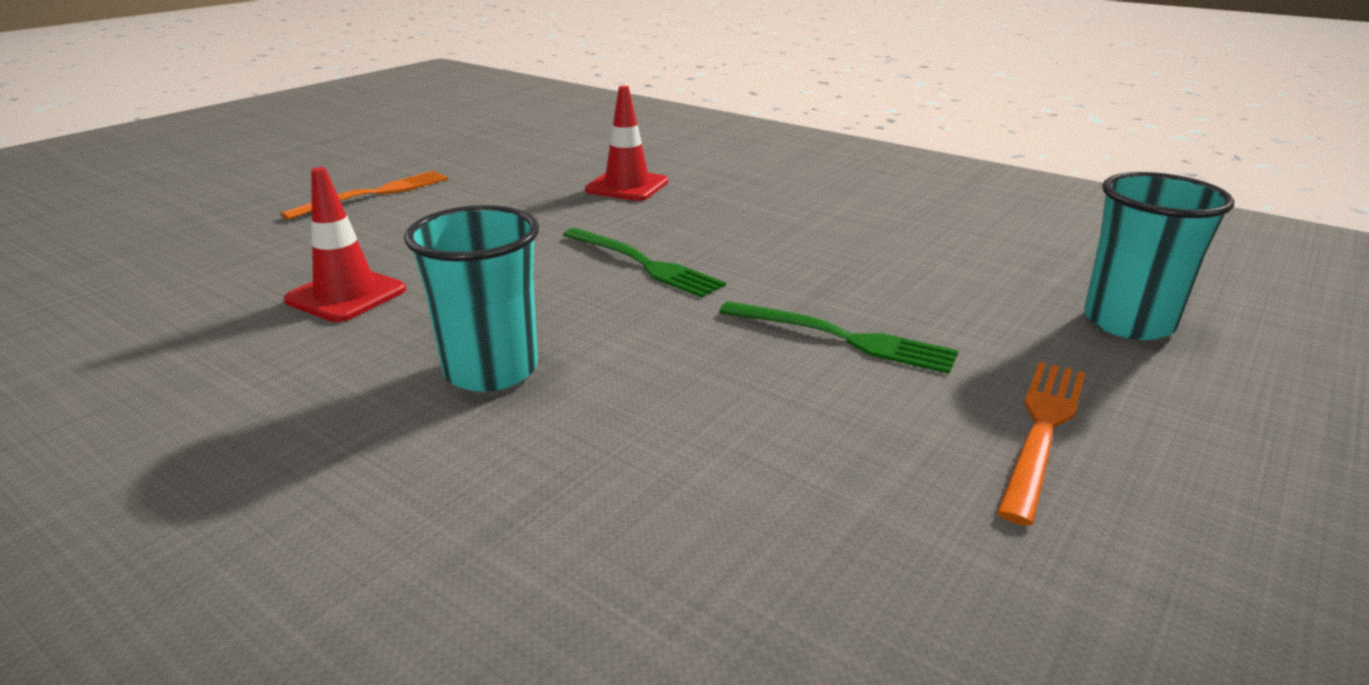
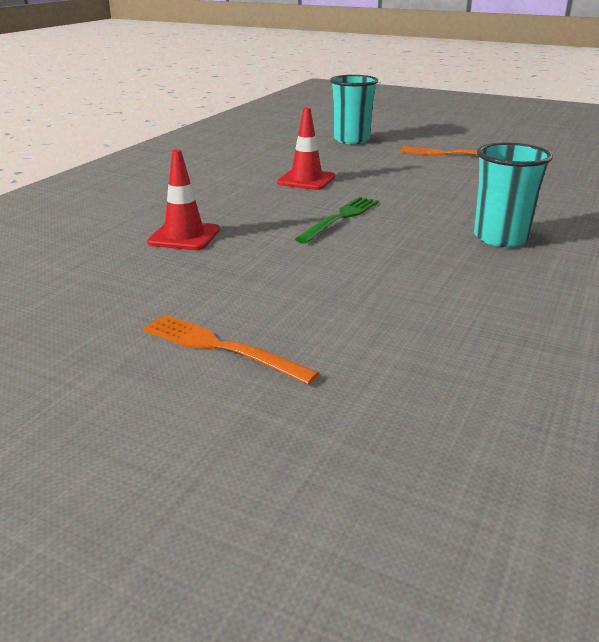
camera: 100 degrees left, 0 degrees up
red traffic cone [284,167,406,322] -> red traffic cone moved to [277,108,335,190]
green fork [719,301,959,374] -> none

